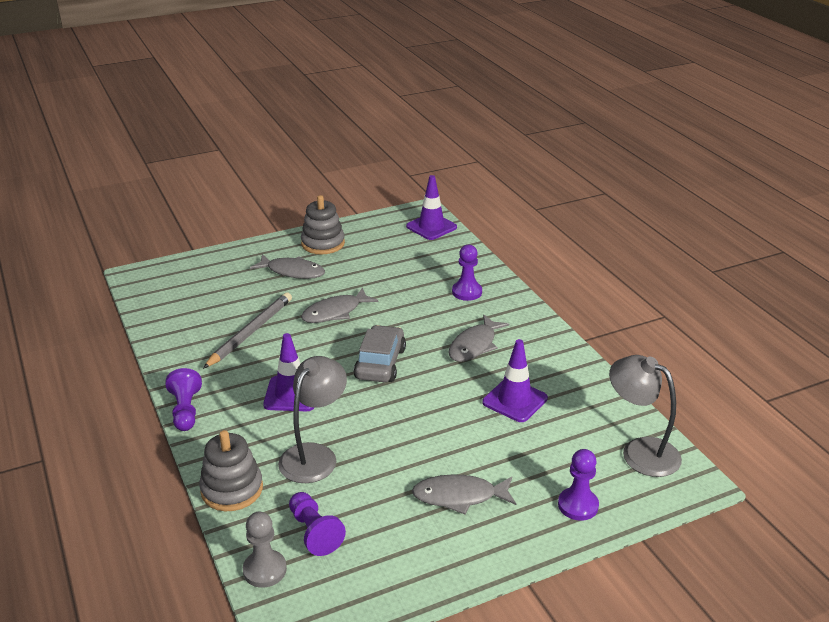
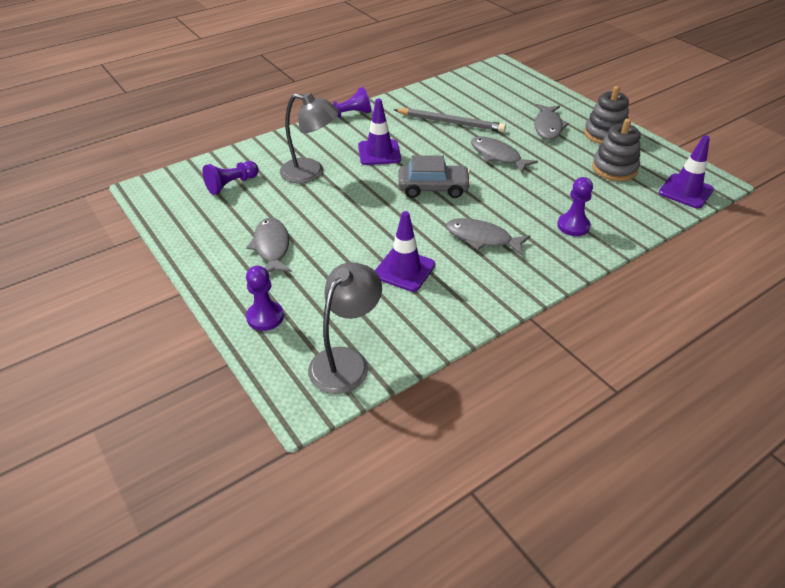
camera: 80 degrees right, 10 degrees up
grey stacking toy [199,430,263,511] -> grey stacking toy moved to [592,119,641,181]
grey pawn [243,512,287,588] -> none

